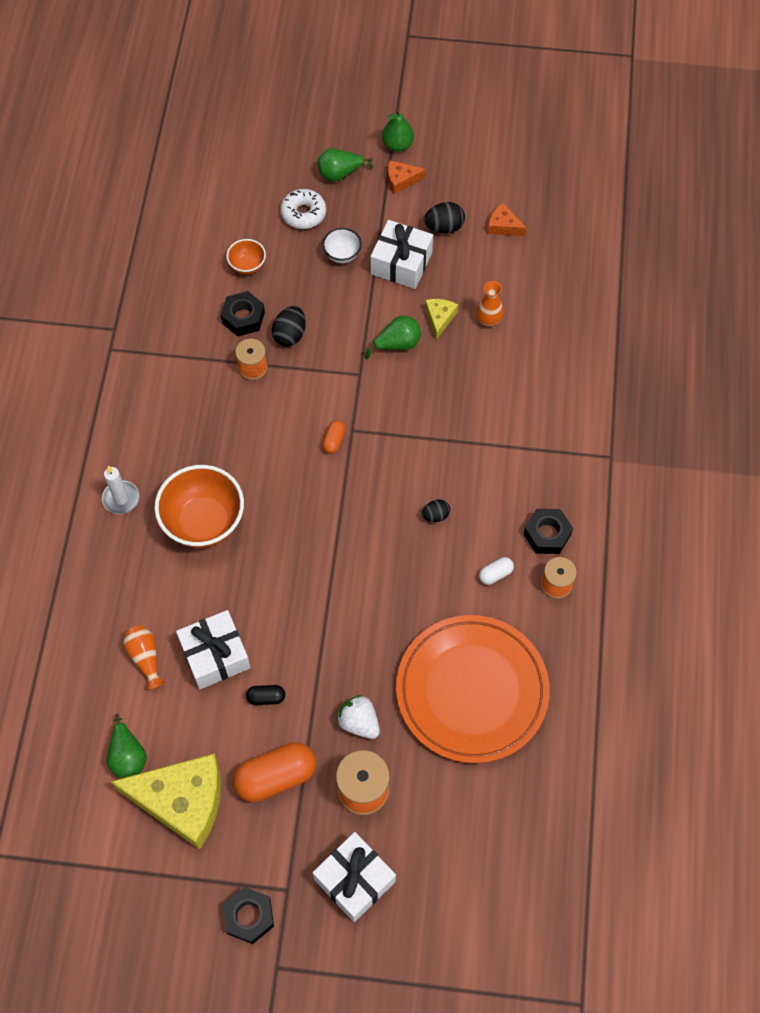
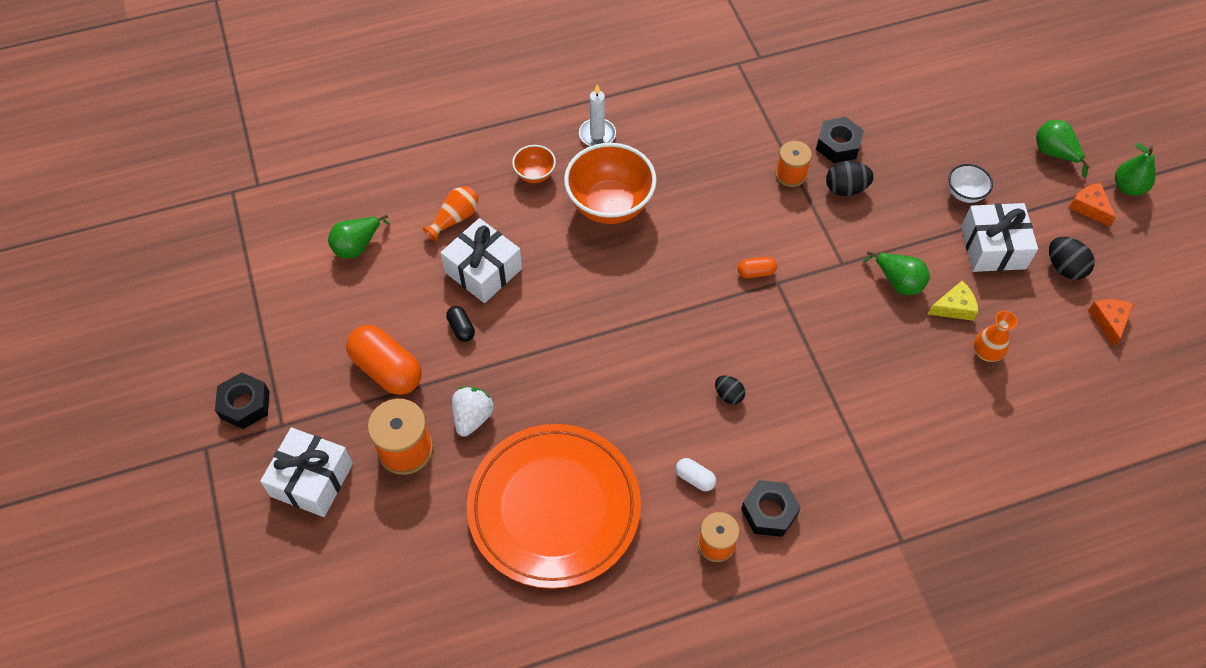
camera: 65 degrees right, 5 degrees down
yellow cheese [111,753,221,850] -> none
orange bowl [226,239,266,275] -> orange bowl moved to [512,145,556,183]
white donut [281,189,326,229] -> none

